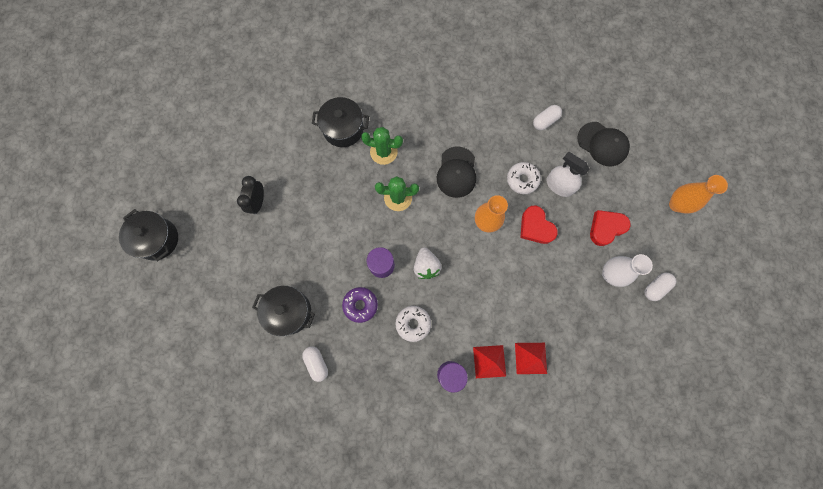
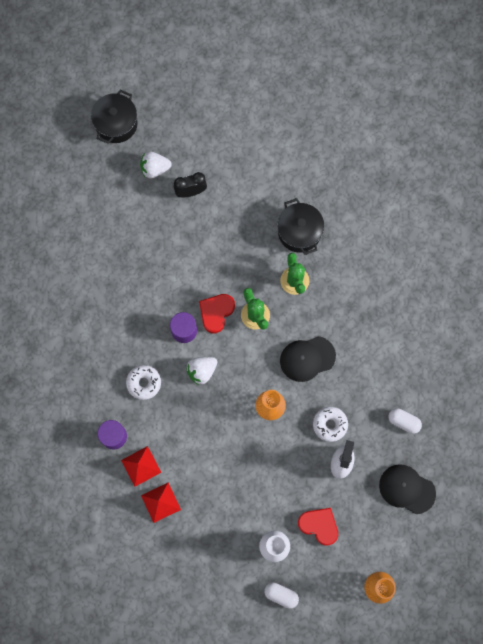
camera: 65 degrees right, 0 degrees up
black pot [252,286,315,336] -> none
white capsule [302,346,328,382] -> none
purple donut [342,287,378,323] -> none
red heart [520,206,558,244] -> red heart moved to [199,294,235,333]
black cap [577,122,630,166] -> black cap turned 105 degrees clockwise [379,464,436,514]
none -> white strawberry [140,151,172,179]

